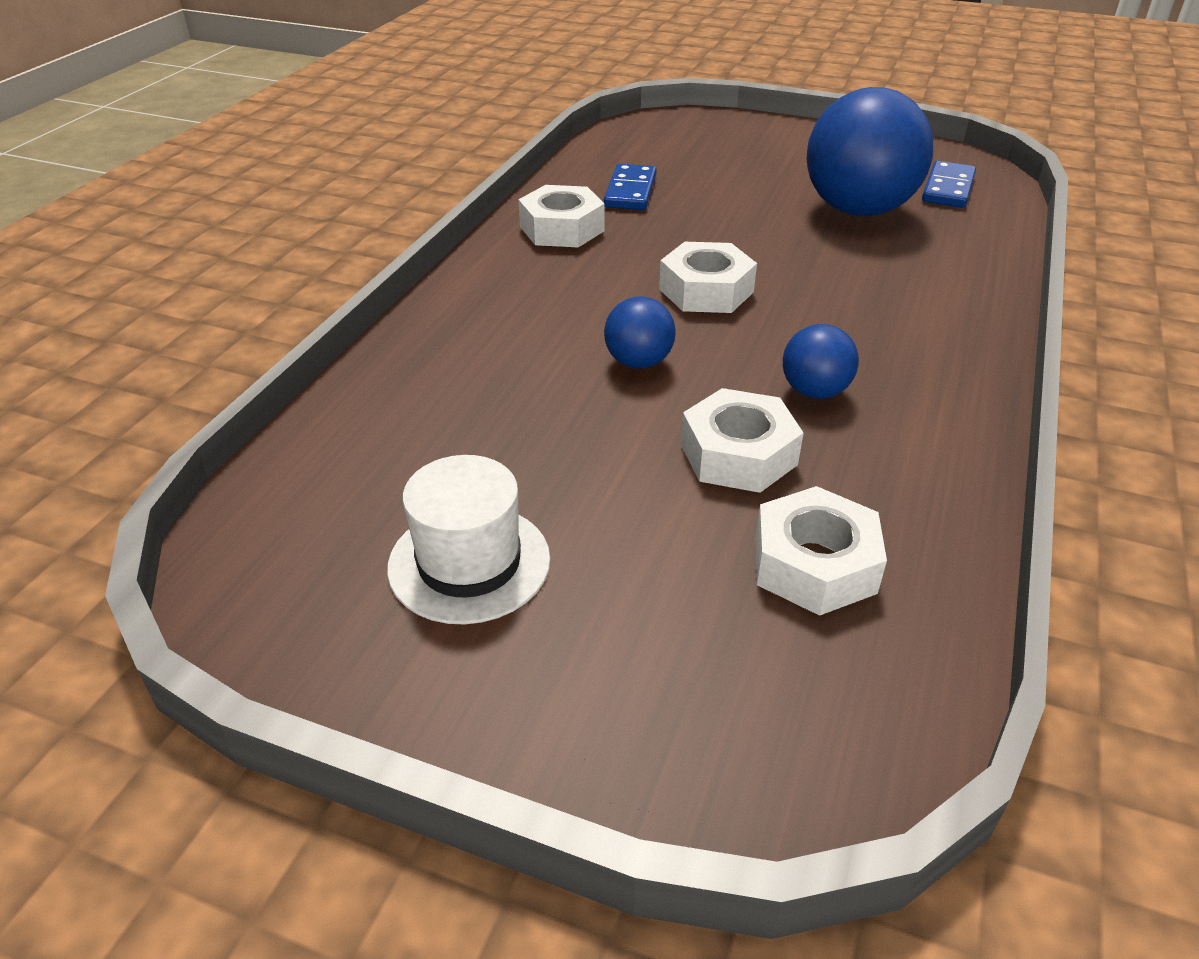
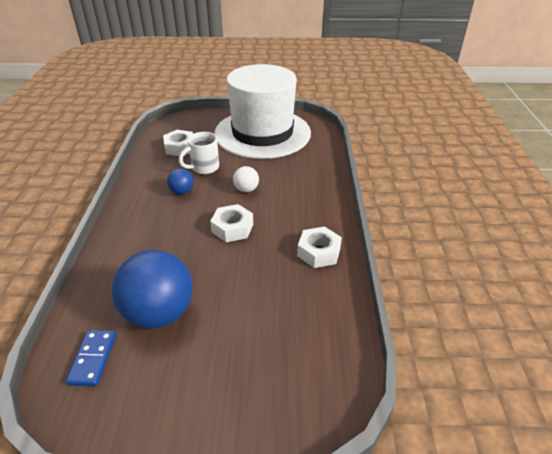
camera: 160 degrees right, 0 degrees up
white hat [387,455,550,625] -> white hat [214,64,311,159], size x2.48
blue domino [604,164,657,210] -> none
blue ball [604,297,676,369] -> white ball [233,166,259,192]
white nut [681,388,804,493] -> white mug [179,132,219,174]

